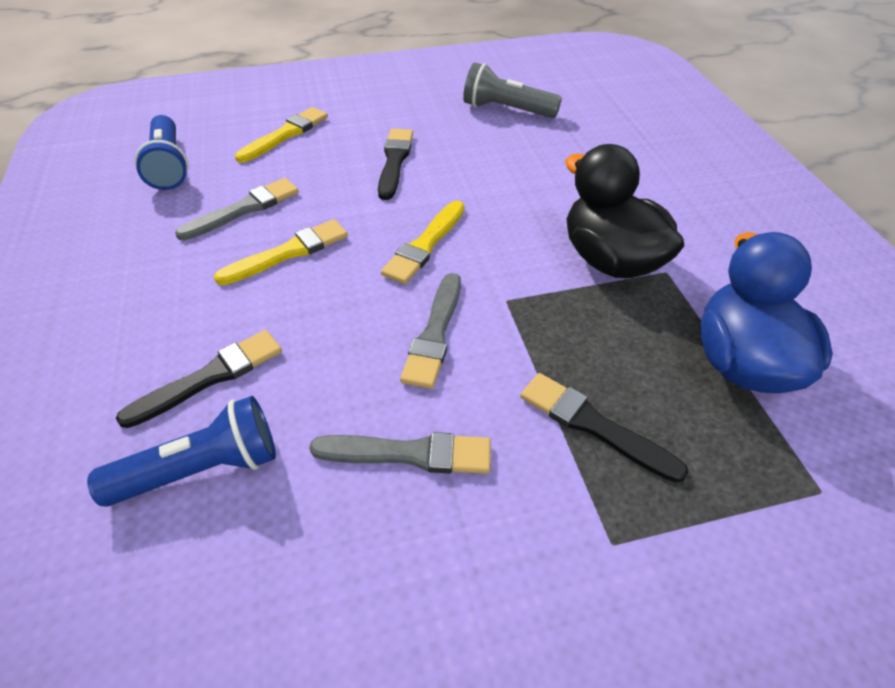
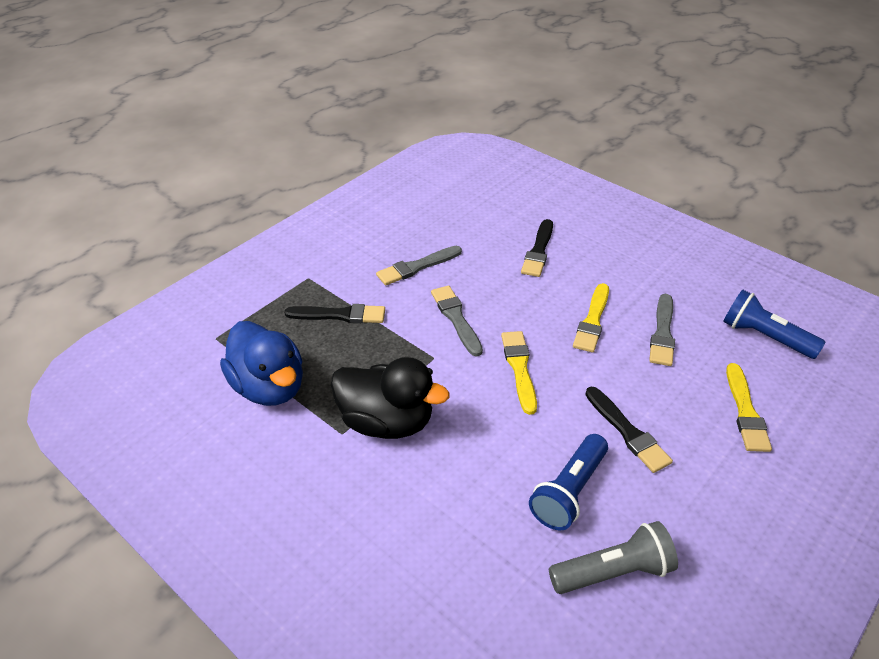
camera: 145 degrees right, 5 degrees down
blue flashlight [87,396,276,507] -> blue flashlight moved to [529,434,608,530]

